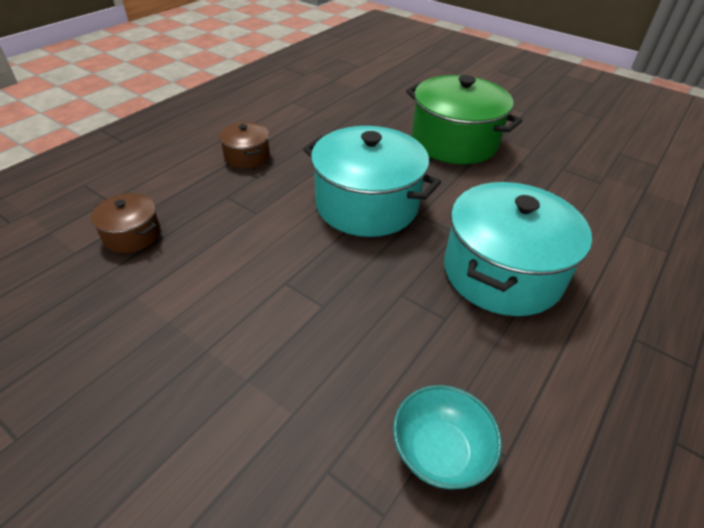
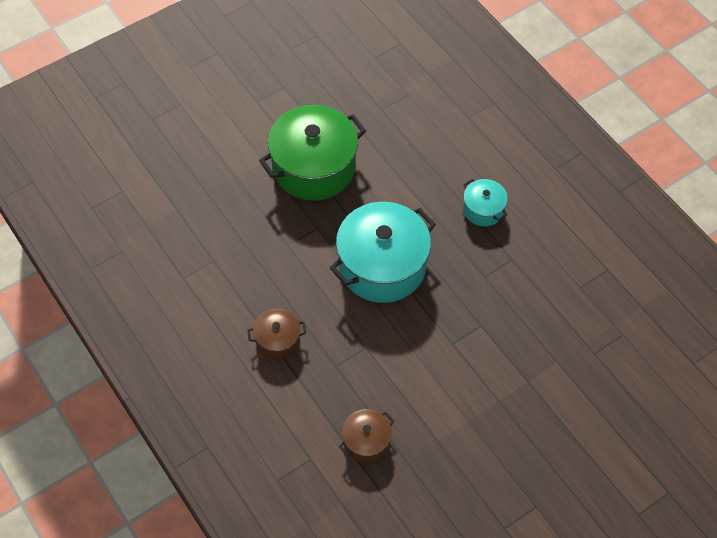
camera: 70 degrees left, 15 degrees up
turquoise bowl [393,385,502,489] -> none
turquoise pot [444,182,592,316] -> turquoise pot [463,179,508,226], size x0.49

